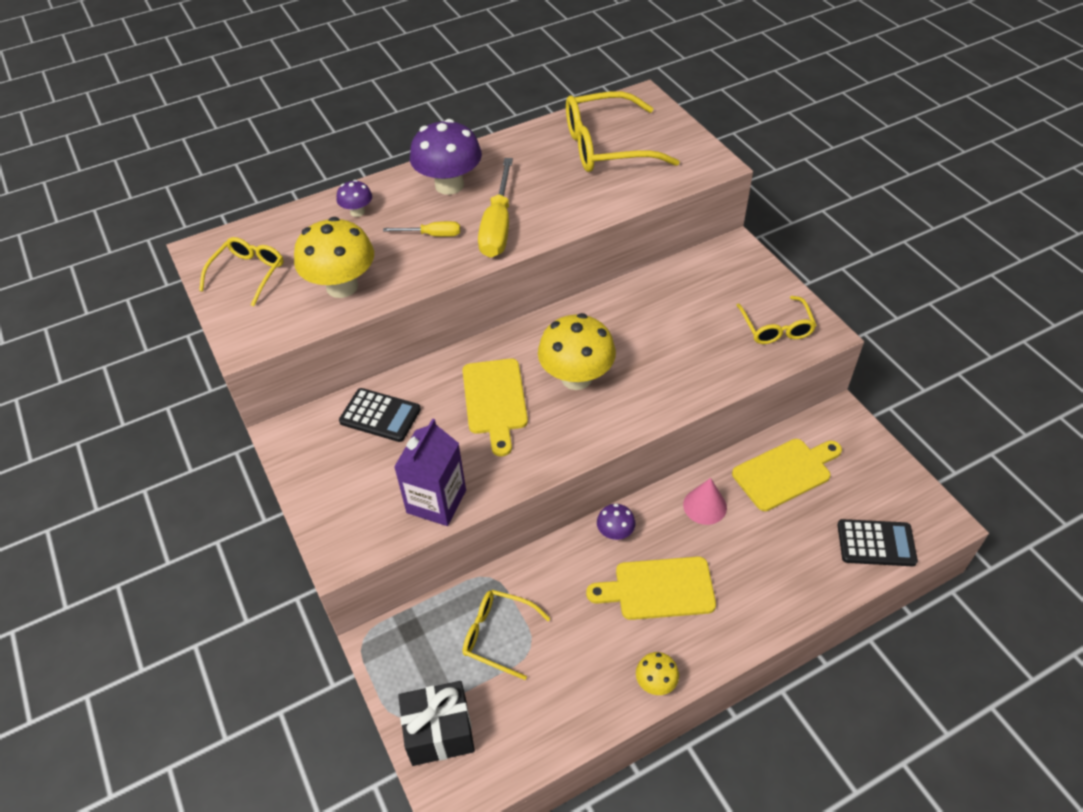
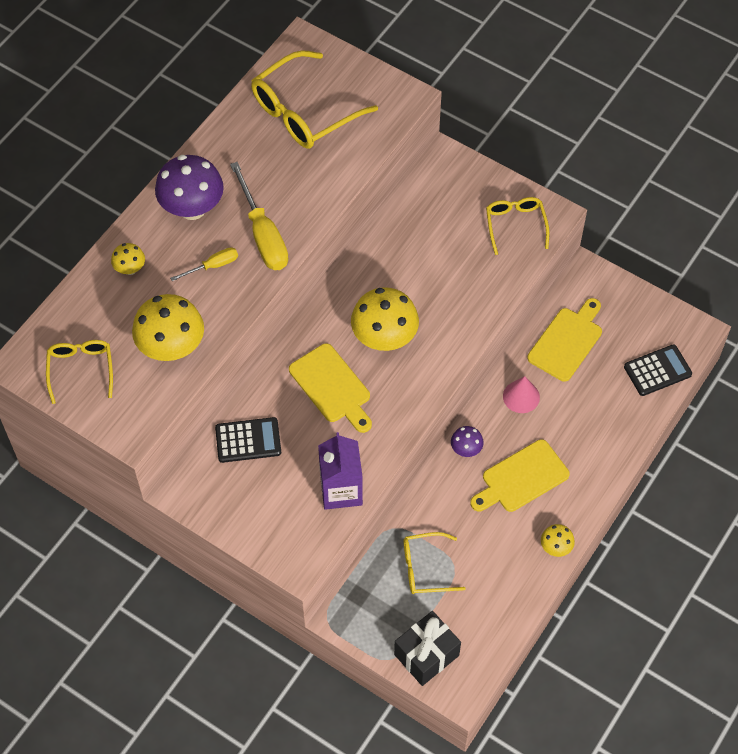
camera: 30 degrees left, 10 degrees up
purple mushroom [337,180,372,217] -> yellow mushroom [111,243,145,275]
yellow glasses [736,296,816,344] -> yellow glasses turned 150 degrees counterclockwise [486,197,550,255]

